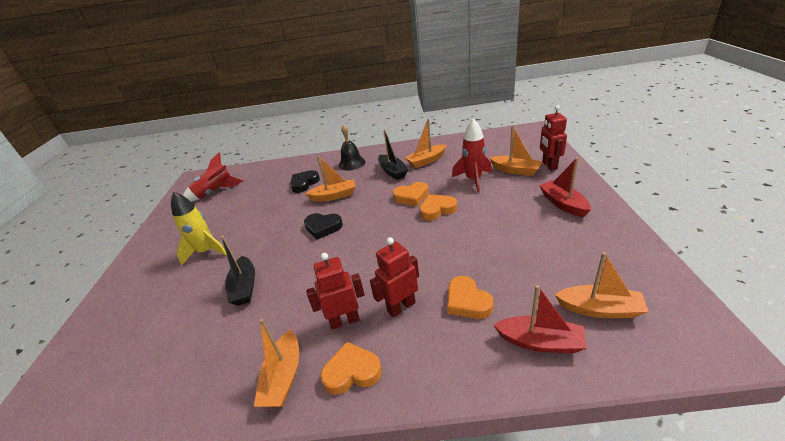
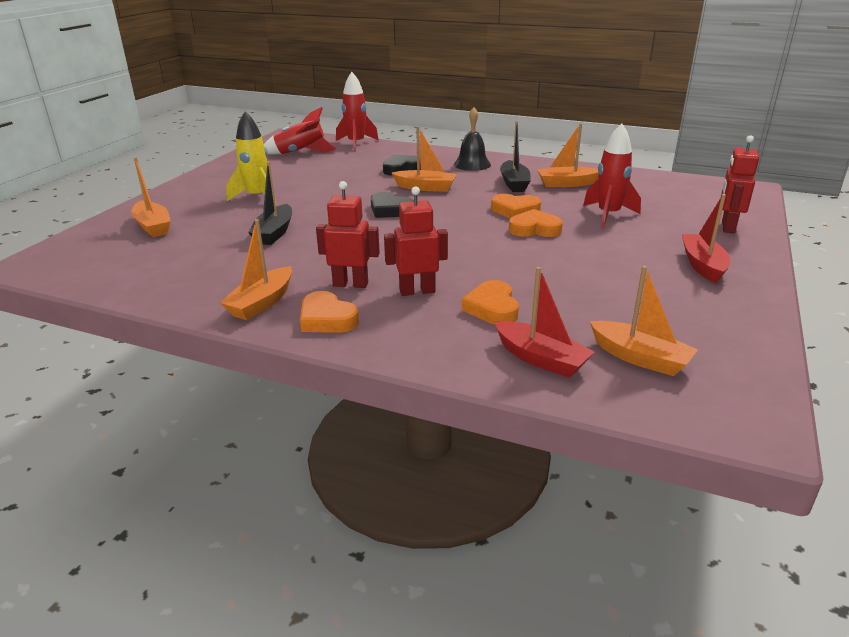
camera: 20 degrees right, 5 degrees down
orange heart [320,342,382,395] -> orange heart turned 150 degrees counterclockwise [300,291,359,333]
orange boat [490,126,542,176] -> orange boat moved to [131,157,171,237]
none -> red rocket [336,72,379,152]

